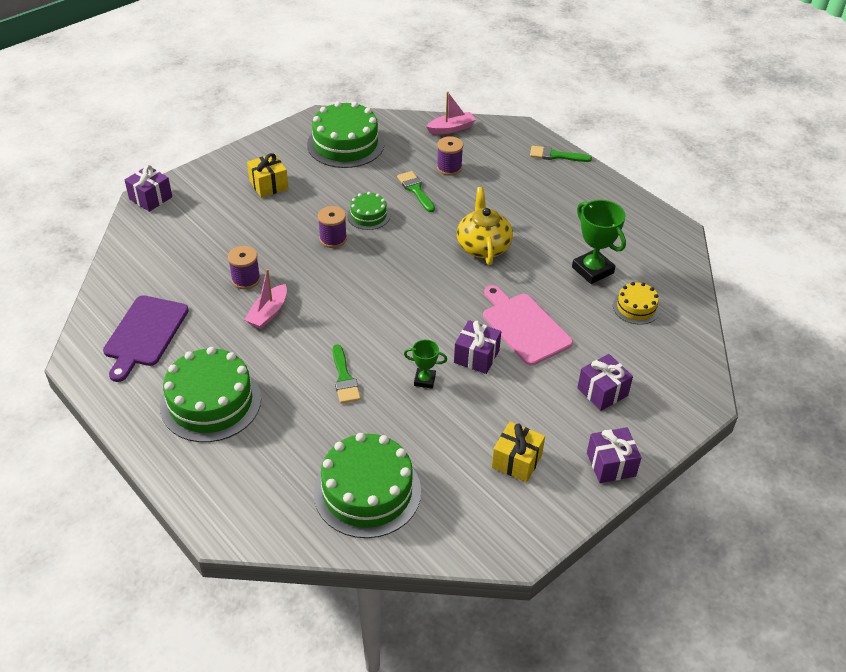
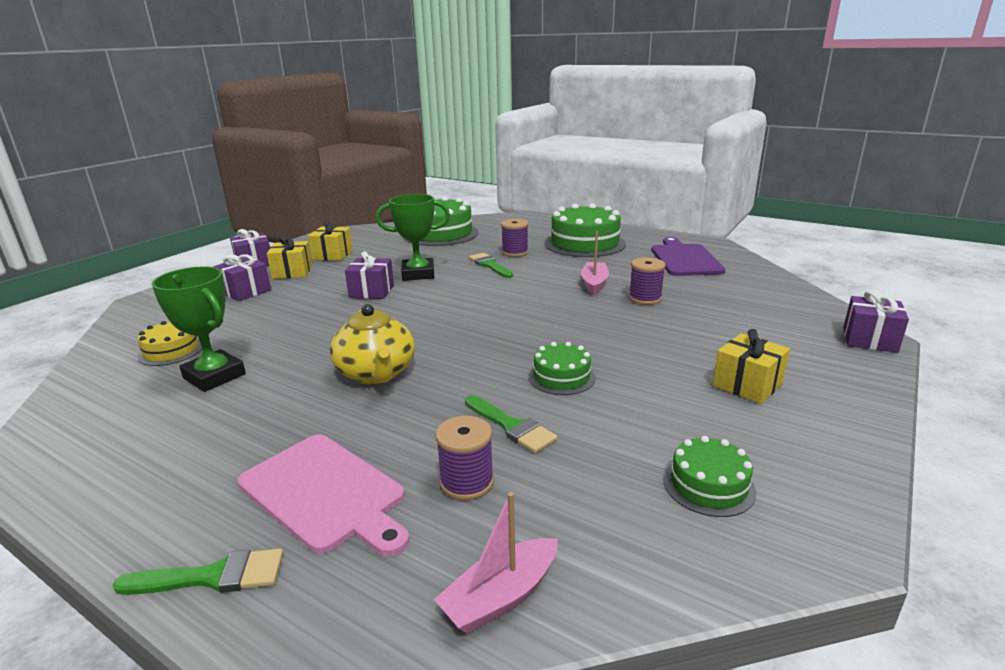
camera: 165 degrees right, 20 degrees down
green cake [307,101,384,168] -> green cake [663,436,756,517], size x0.52
purple spool [318,206,347,248] -> purple spool moved to [501,219,529,257]
green trophy [404,340,447,389] -> green trophy [376,194,450,281], size x1.78
pink cutting board [483,285,573,366] -> pink cutting board moved to [237,434,409,556]
none -> yellow gift [267,236,312,279]

